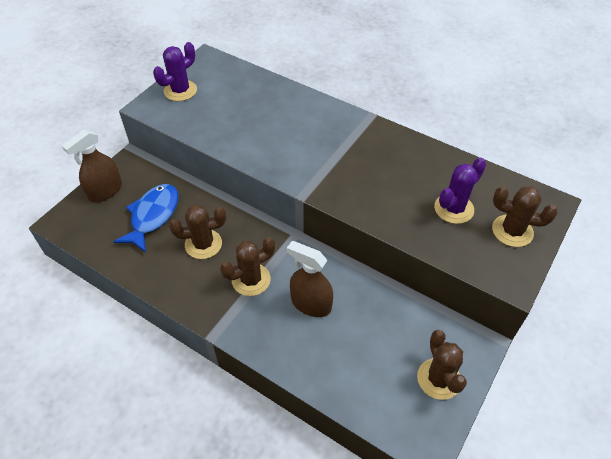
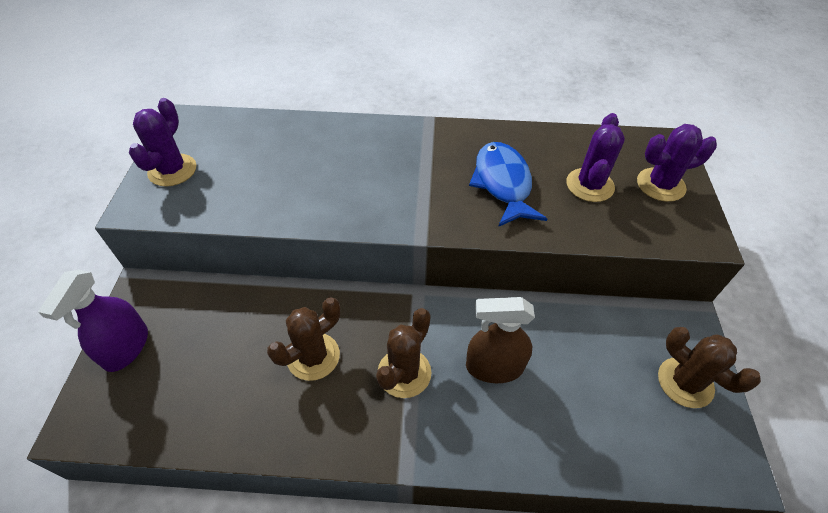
camera: 30 degrees left, 0 degrees up
brown spray bottle [62,129,122,202] -> purple spray bottle [38,270,148,372]
blue fish [113,184,178,253] -> blue fish moved to [469,142,547,227]
brown cactus [492,186,558,247] -> purple cactus [637,124,717,202]

